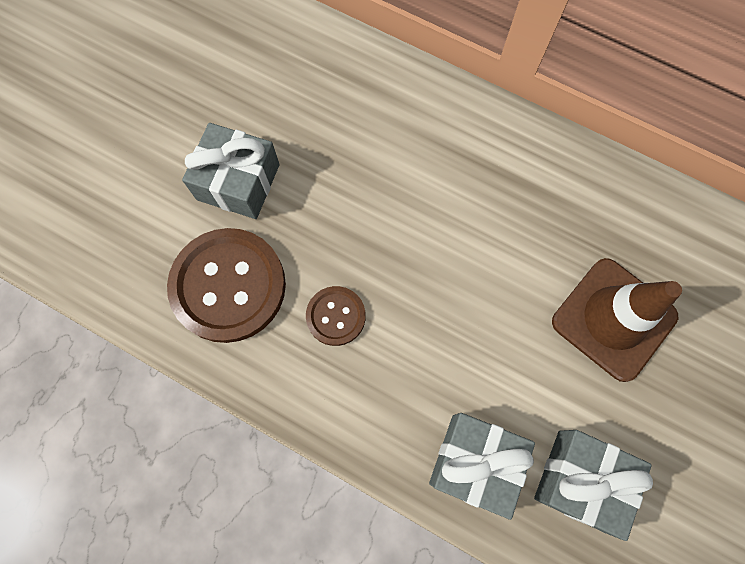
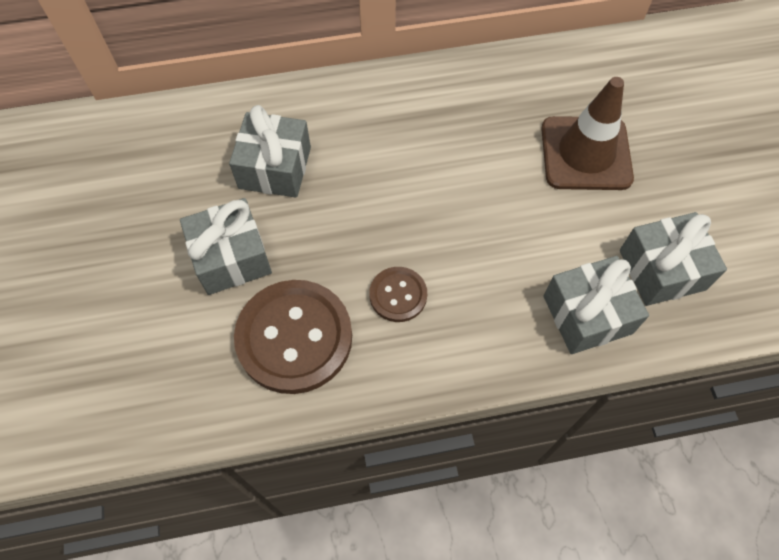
camera: 40 degrees left, 10 degrees down
none -> grey gift [229,105,311,197]

